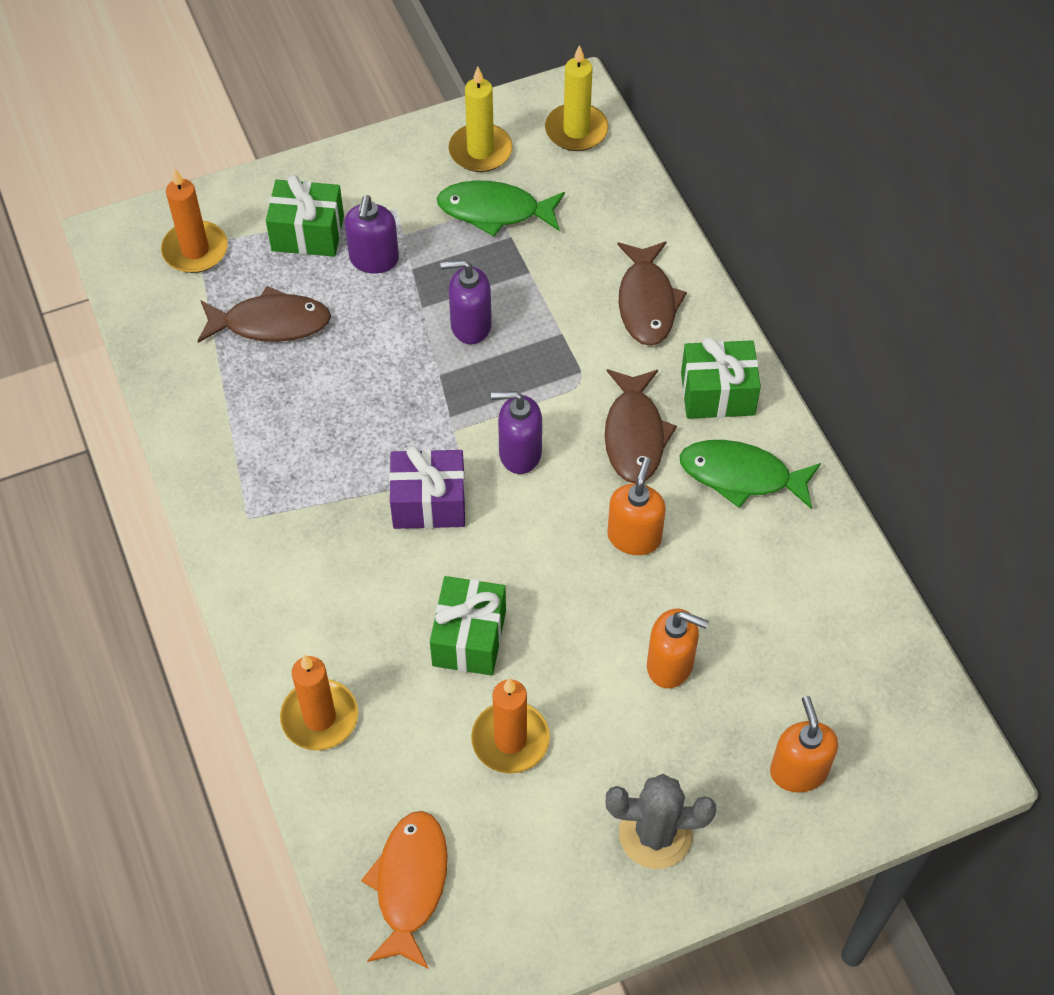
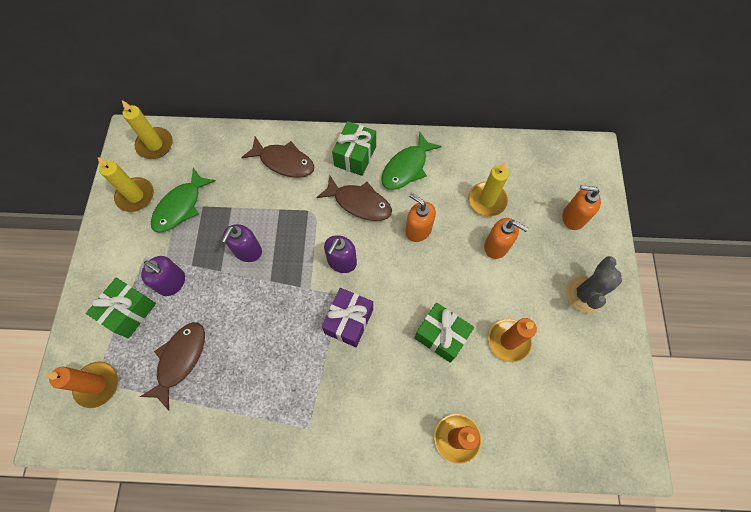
camera: 65 degrees left, 10 degrees up
orange fish [361,811,448,969] -> none
orange soap dispenser [647,609,709,688] -> orange soap dispenser turned 75 degrees clockwise [484,218,529,259]
none -> yellow candle [468,162,509,217]

